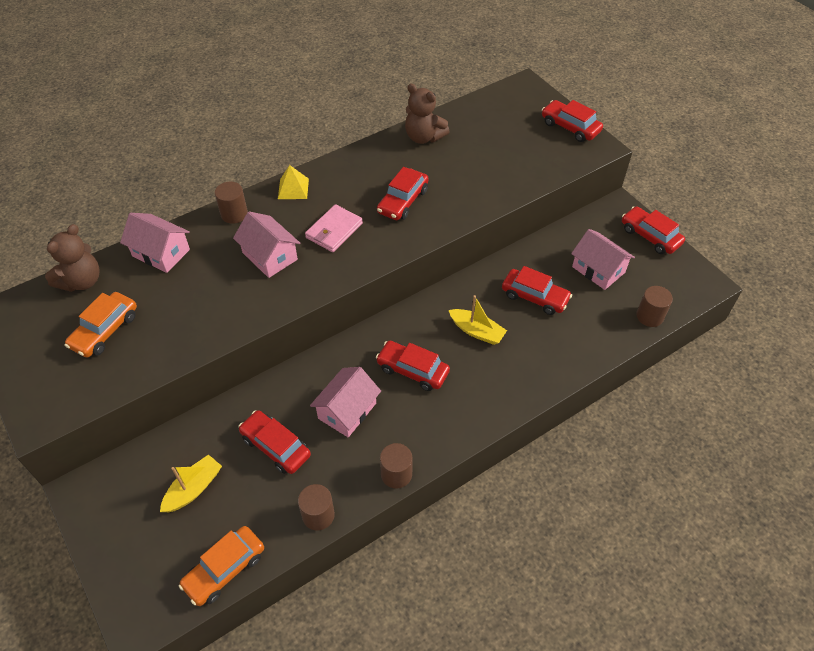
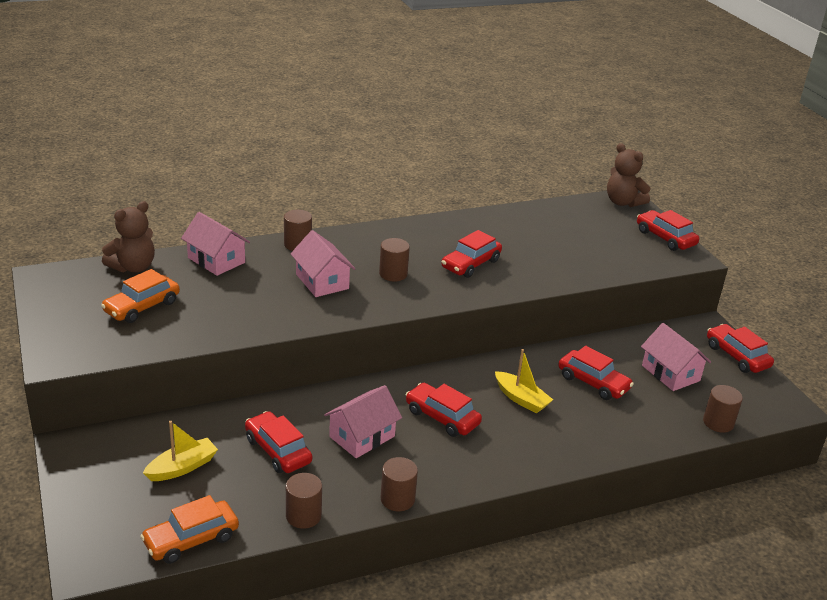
camera: 10 degrees right, 20 degrees down
yellow pyramid [278,165,309,199] -> none
pink wallet [305,204,363,252] -> brown cylinder [379,238,410,282]
brown teddy bear [405,84,450,144] -> brown teddy bear moved to [607,143,650,207]

